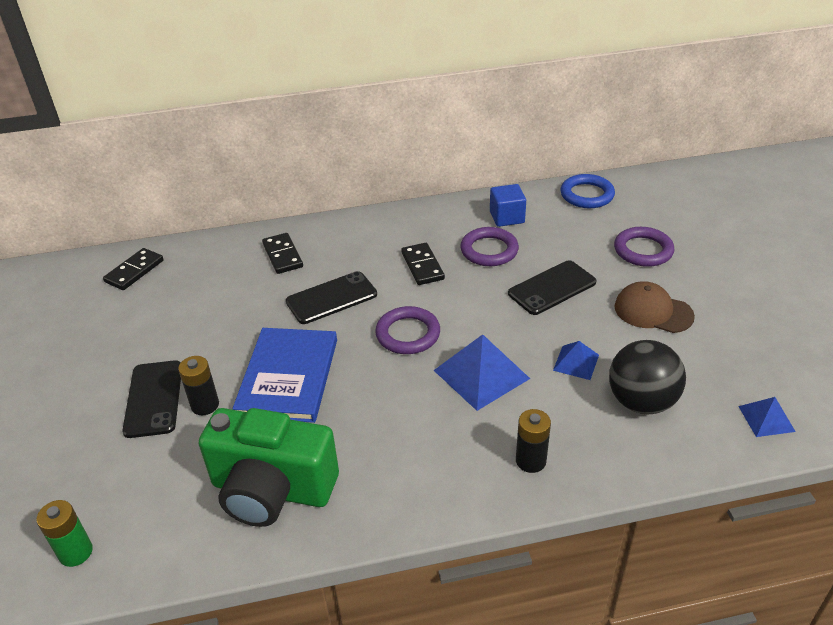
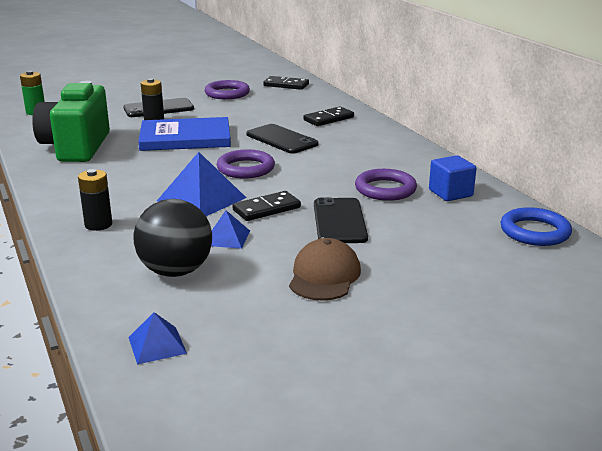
camera: 75 degrees right, 15 degrees down
black domino [401,243,445,285] -> black domino moved to [232,191,301,221]
black phone [508,260,597,315] -> black phone turned 45 degrees clockwise [314,197,368,243]
purple ring [614,227,674,267] -> purple ring moved to [205,80,250,99]

